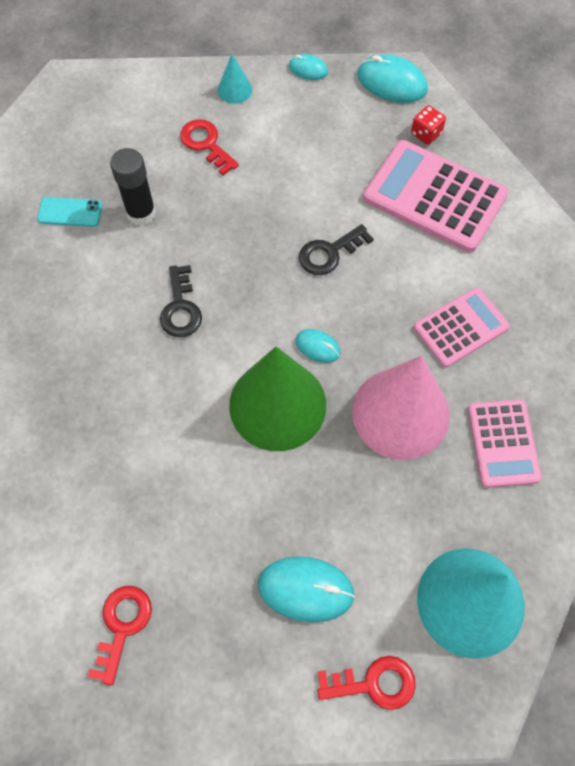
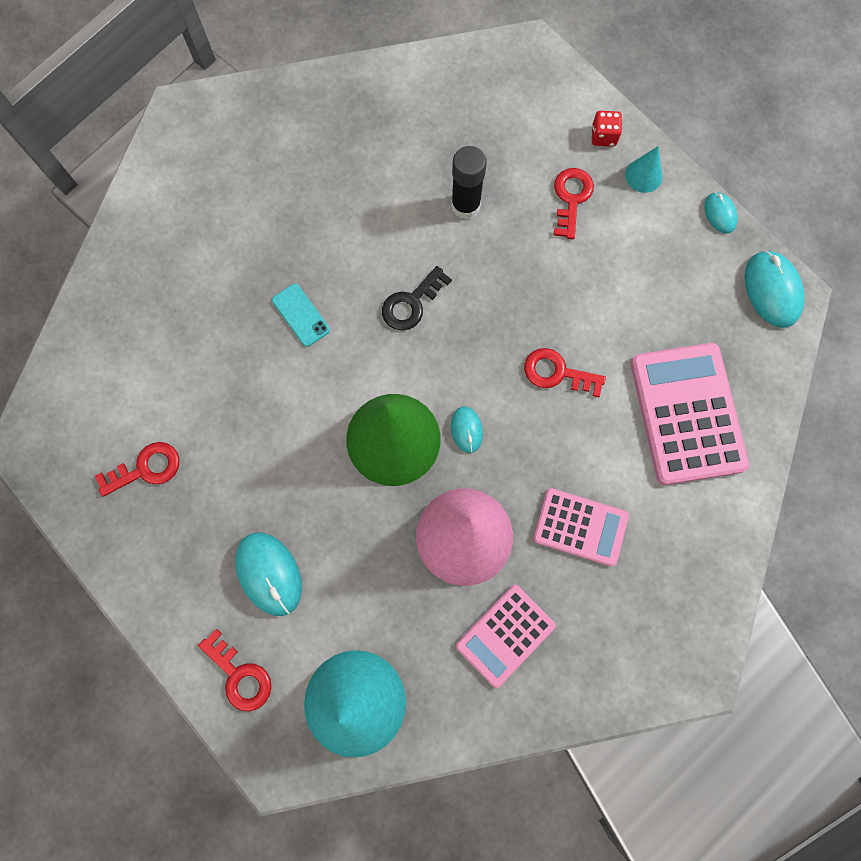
camera: 50 degrees right, 10 degrees up
turquoise phone [37,197,102,227] -> turquoise phone moved to [272,284,330,347]
black key [299,224,374,275] -> red key [524,348,606,397]
red dice [411,105,446,145] -> red dice moved to [592,111,622,147]

